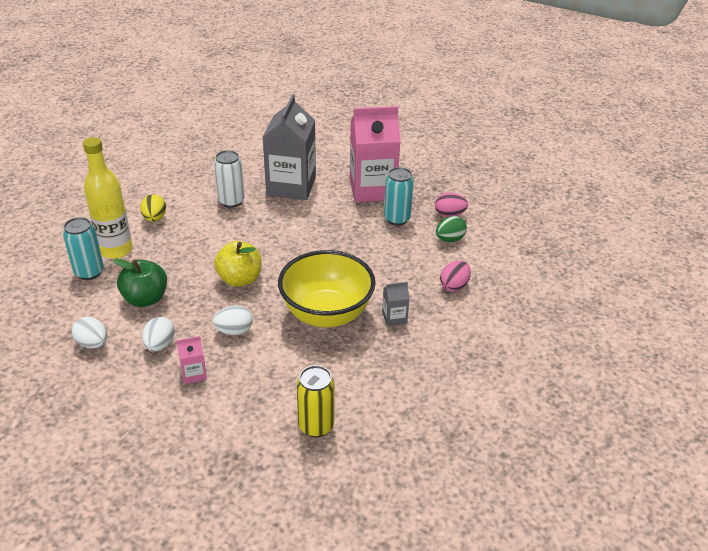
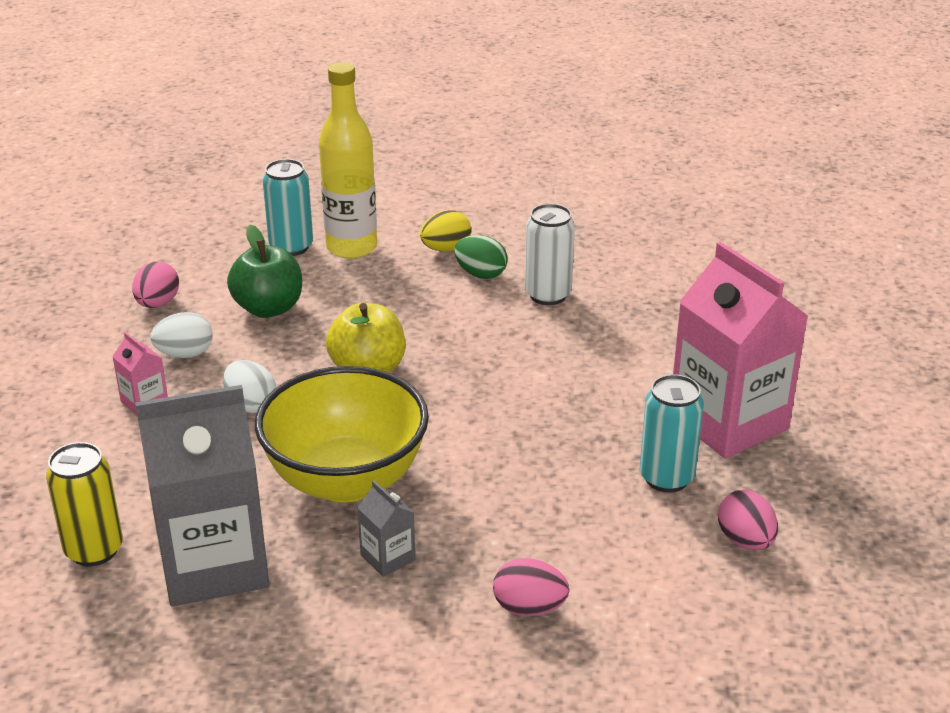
camera: 65 degrees right, 5 degrees down
white egg [72,316,107,348] -> pink egg [132,262,179,308]
grey carton [263,94,316,200] -> grey carton moved to [135,385,269,606]
green egg [436,216,467,242] -> green egg moved to [454,235,508,279]

